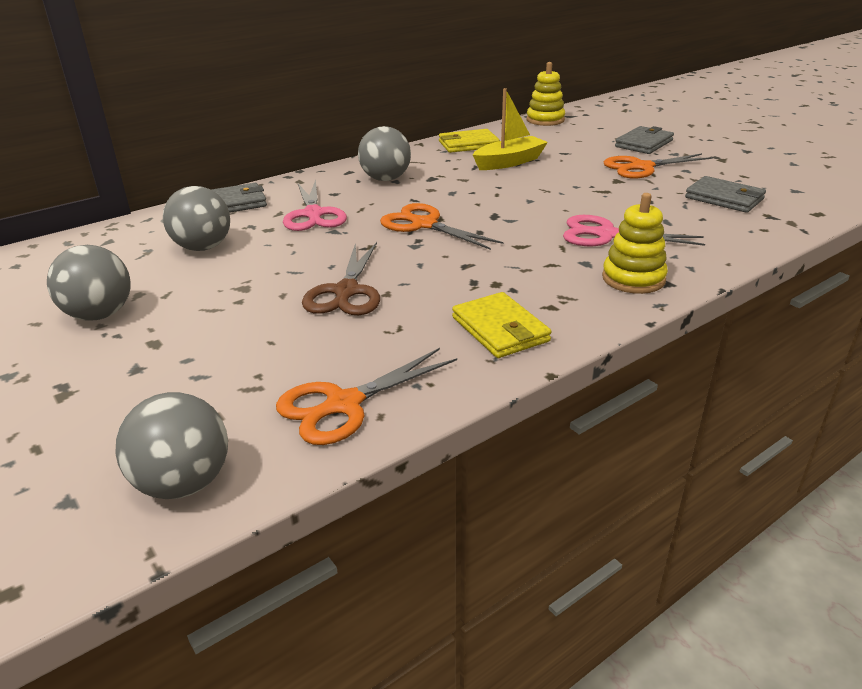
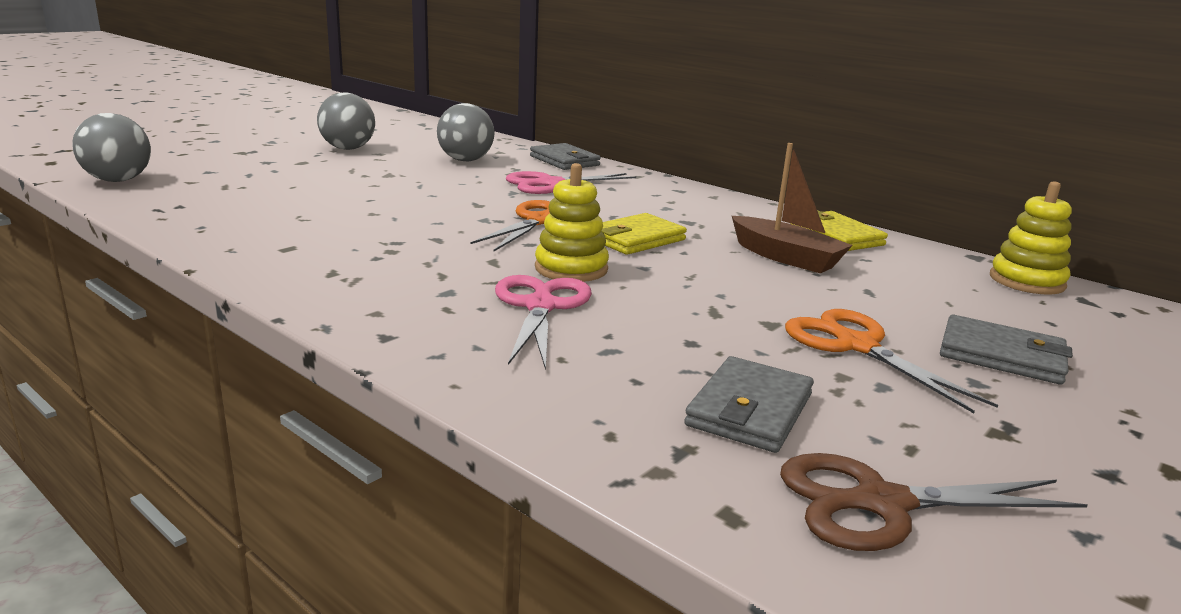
camera: 75 degrees right, 10 degrees down
orange scissors [276,348,457,445] -> none
brown scissors [302,242,380,315] -> brown scissors moved to [780,453,1088,551]
grey ball [358,126,411,181] -> none
yellow wallet [452,292,552,358] -> yellow wallet moved to [602,213,687,255]
yellow boat [473,88,548,170] -> brown boat [732,143,853,273]
yellow stacking toy [602,193,668,294] -> yellow stacking toy moved to [535,163,609,282]

